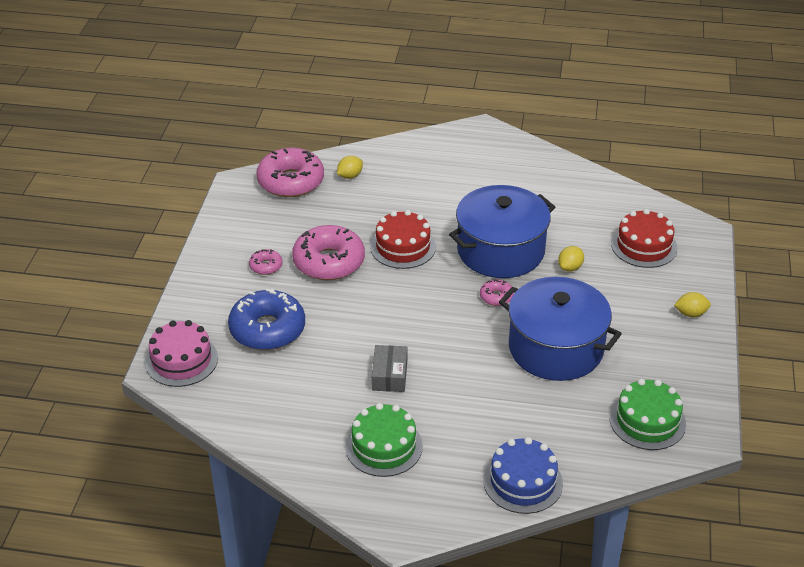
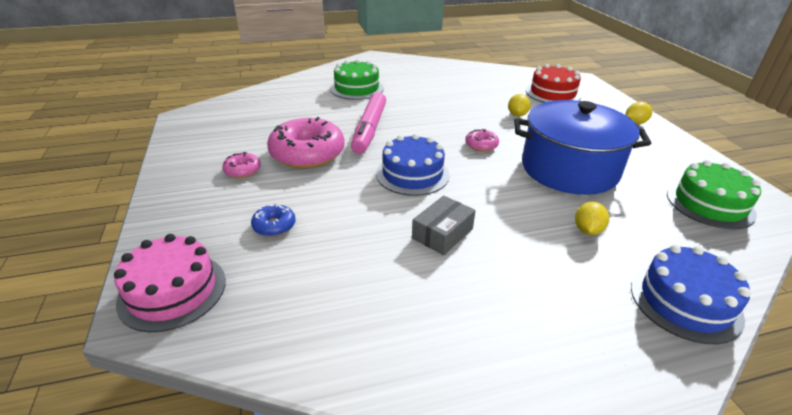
camera: 25 degrees left, 5 degrees down
blue donut [228,289,305,350] -> blue donut [251,204,296,237], size x0.46
pink donut [256,148,324,197] -> none
yellow lemon [337,156,363,179] -> yellow lemon moved to [575,202,609,235]
green cake [345,403,423,477] -> green cake moved to [330,59,384,100]
red cake [370,210,436,269] -> pink marker [351,92,386,154]
grey box [372,345,407,392] -> grey box turned 60 degrees clockwise [412,196,476,255]
blue pot [449,185,555,278] -> none
none -> blue cake [376,134,449,196]

